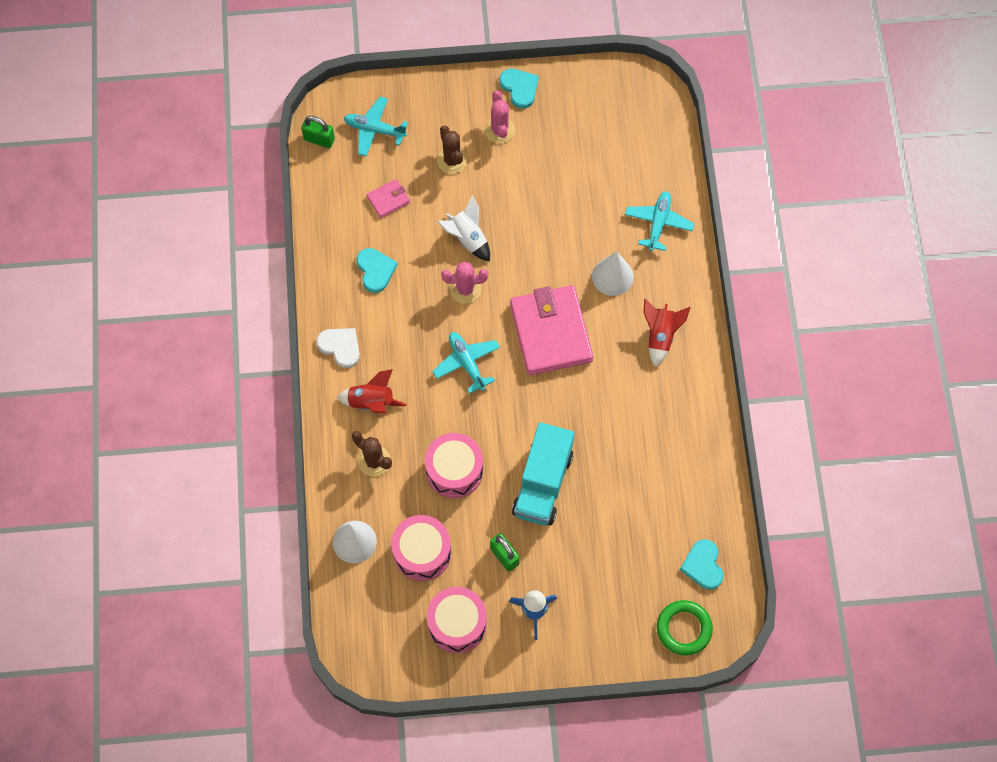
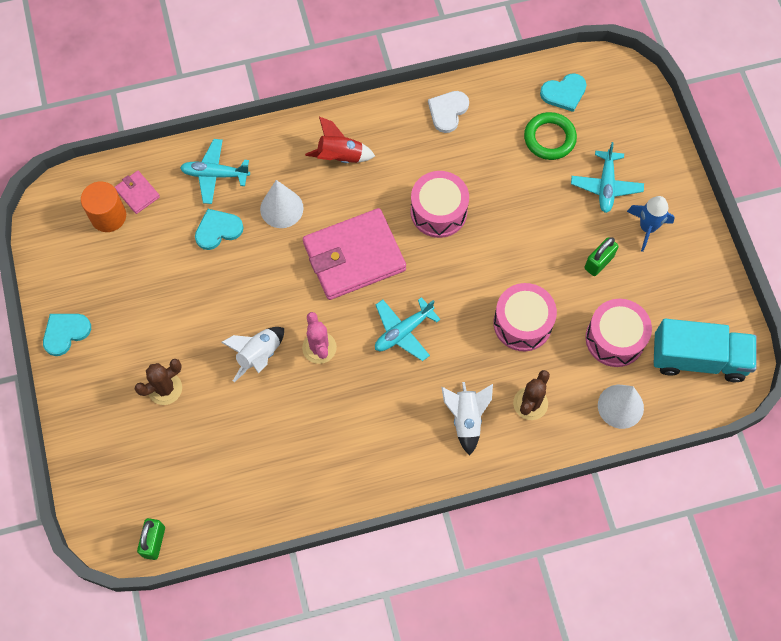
camera: 100 degrees left, 0 degrees up
white heart [316,328,360,368] -> white heart moved to [428,91,469,133]
red rocket [337,369,407,413] -> white rocket [441,382,493,455]
turquoise plane [344,97,408,157] -> turquoise plane moved to [571,142,644,213]
turquoise heart [357,248,398,293] -> turquoise heart moved to [195,209,244,250]
pink wallet [367,179,410,218] -> pink wallet moved to [115,171,160,214]
pink drum [427,587,487,653] -> pink drum moved to [411,171,469,238]
pink cactus [485,90,515,143] -> none
turquoise truck [512,422,574,525] -> turquoise truck moved to [654,319,757,382]
green ring [657,600,713,655] -> green ring moved to [524,112,577,160]
none -> orange cylinder [81,181,126,232]

